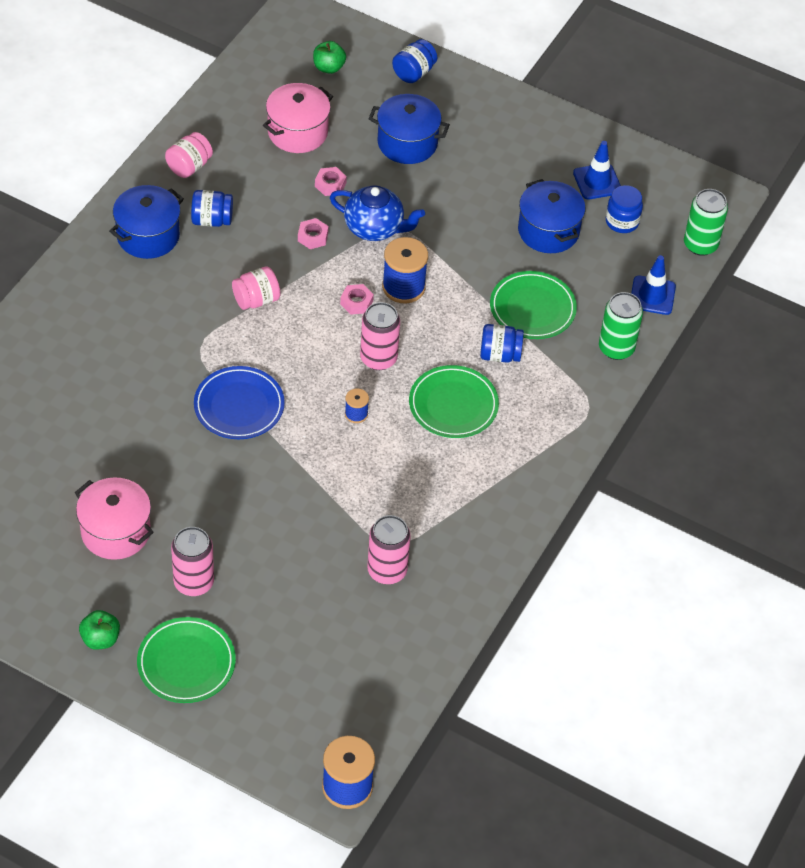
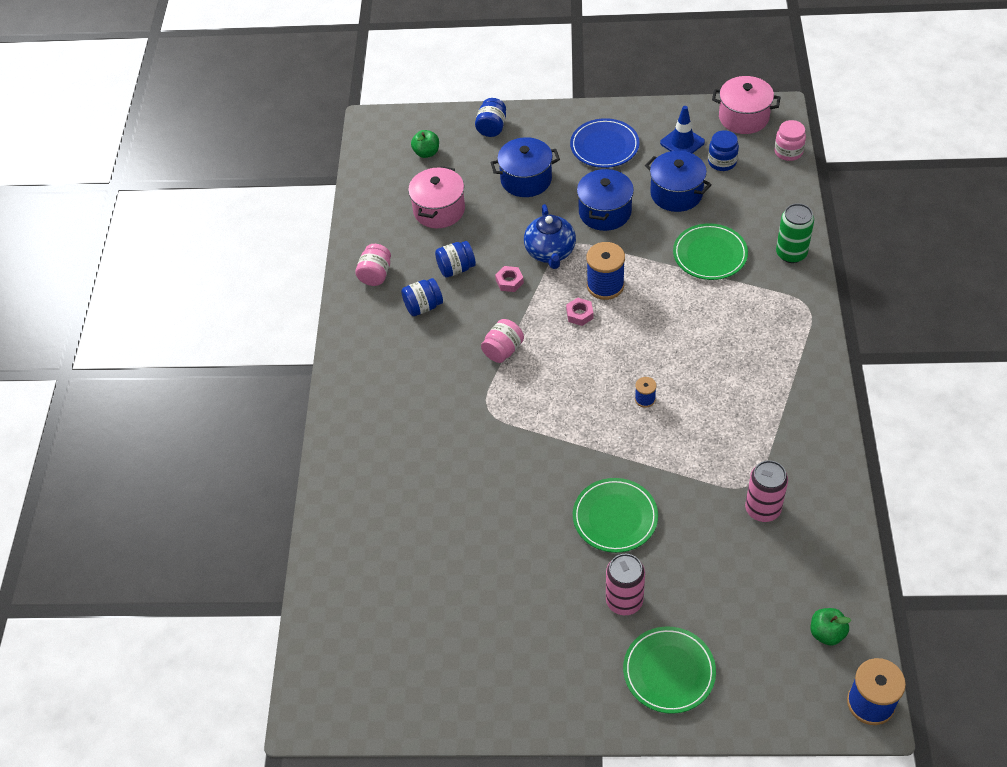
camera: 20 degrees left, 0 degrees up
pink pot [75,478,154,560] -> pink pot moved to [712,76,781,134]
green apple [79,610,120,650] -> green apple moved to [811,608,851,646]
blue pot [109,185,184,259] -> blue pot moved to [577,168,634,231]
blue plate [194,366,285,439] -> blue plate moved to [570,118,639,168]
pink nut [315,167,347,196] -> none
blue teapot [330,185,425,241] -> blue teapot turned 90 degrees clockwise [524,204,576,269]
pink can [360,302,400,370] -> none
green plate [409,365,499,438] -> green plate moved to [573,478,658,553]
blue jar [480,324,524,363] -> blue jar moved to [435,241,476,278]
blue traffic cone [631,255,676,315] -> none
green can [684,189,728,256] -> pink jar [774,120,806,161]

